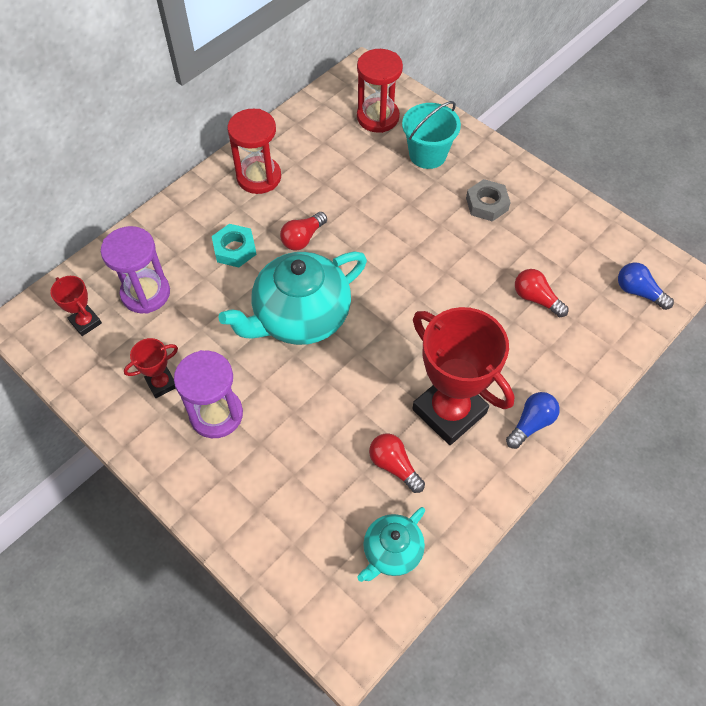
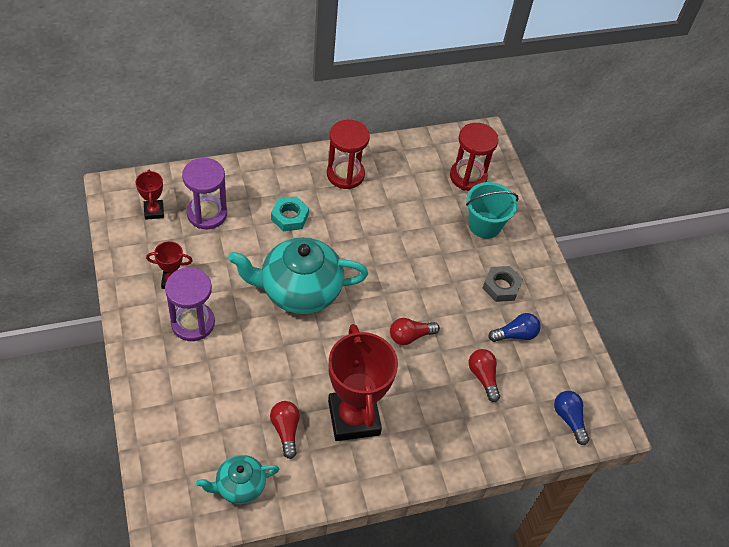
camera: 25 degrees right, 5 degrees down
red light bulb [280,212,327,251] -> red light bulb moved to [390,318,440,345]
blue light bulb [506,392,560,449] -> blue light bulb moved to [488,313,541,342]

